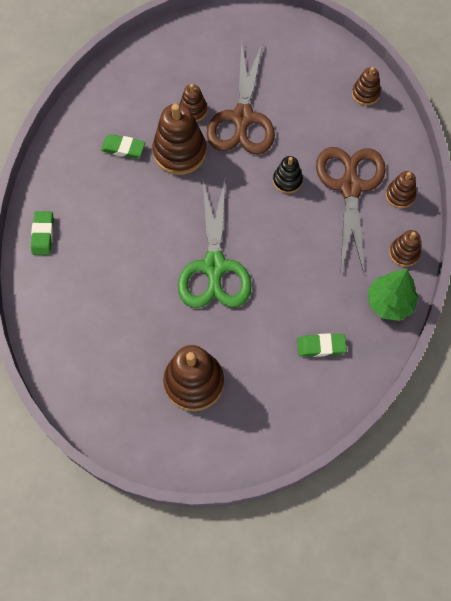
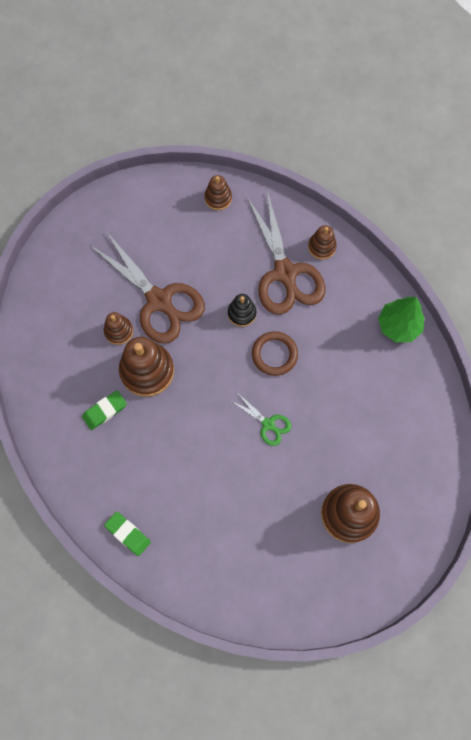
camera: 50 degrees left, 5 degrees up
green scissors [178,180,252,308] -> green scissors [230,394,291,446], size x0.47
green eraser [297,333,347,357] -> none
brown scissors [316,147,386,273] -> brown scissors turned 150 degrees counterclockwise [247,191,326,315]
brown stacking toy [389,230,421,267] -> none
none -> brown ring [252,331,298,376]

